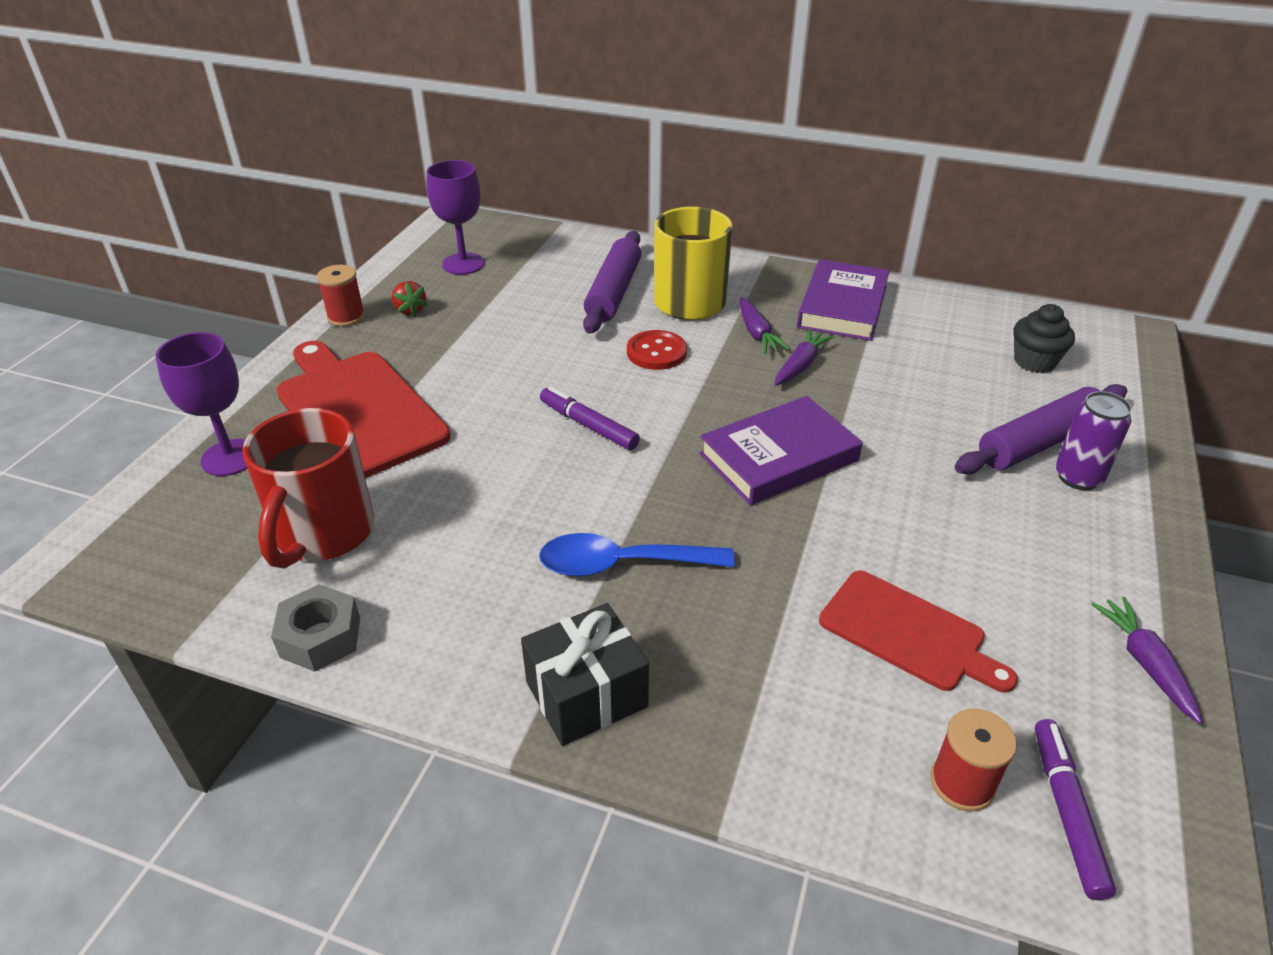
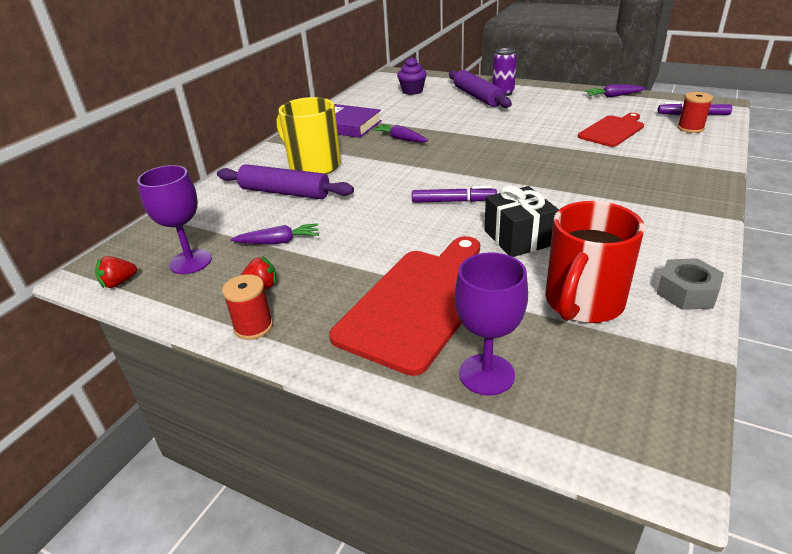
camera: 80 degrees left, 5 degrees down
red mug [242,408,374,569] -> red mug turned 105 degrees clockwise [545,201,645,323]
red cutting board [276,341,451,478] -> red cutting board turned 150 degrees clockwise [329,236,480,376]
black gift [521,603,649,746] -> black gift moved to [484,185,559,257]
blue spoon [539,533,735,577] -> none
purple marker [540,387,640,450] -> purple marker turned 135 degrees counterclockwise [412,186,497,203]
red button [627,330,687,370] -> none
purple book [699,396,863,505] -> none
purple carrot [740,297,790,354] -> purple carrot moved to [231,223,319,244]
black cupcake [1014,304,1075,373] -> purple cupcake [397,57,427,95]
none -> red strawberry [95,256,137,288]

